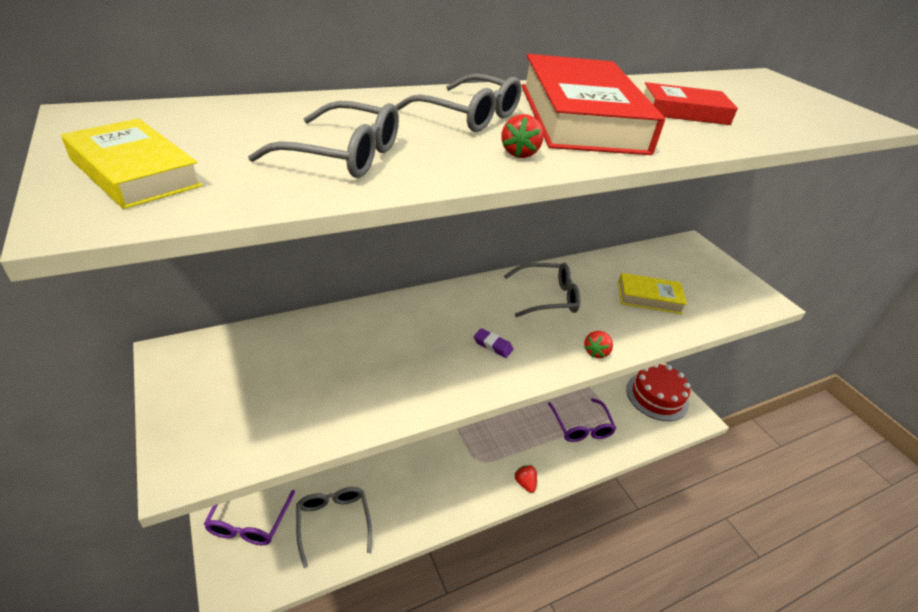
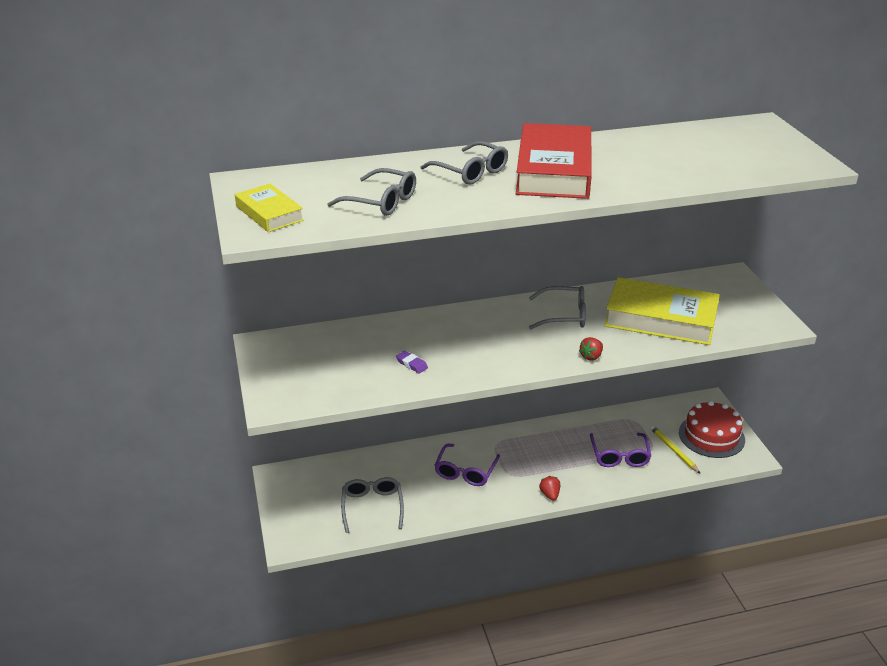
camera: 15 degrees right, 5 degrees down
purple glasses [204,490,295,545] -> purple glasses moved to [434,444,500,486]
purple eraser [474,328,513,358] -> purple eraser moved to [396,351,428,373]
red strawberry [501,114,544,158] -> none
yellow book [618,273,687,314] -> yellow book [604,277,720,345], size x1.87
red book [644,82,738,125] -> none
none -> yellow pencil [650,425,701,474]

